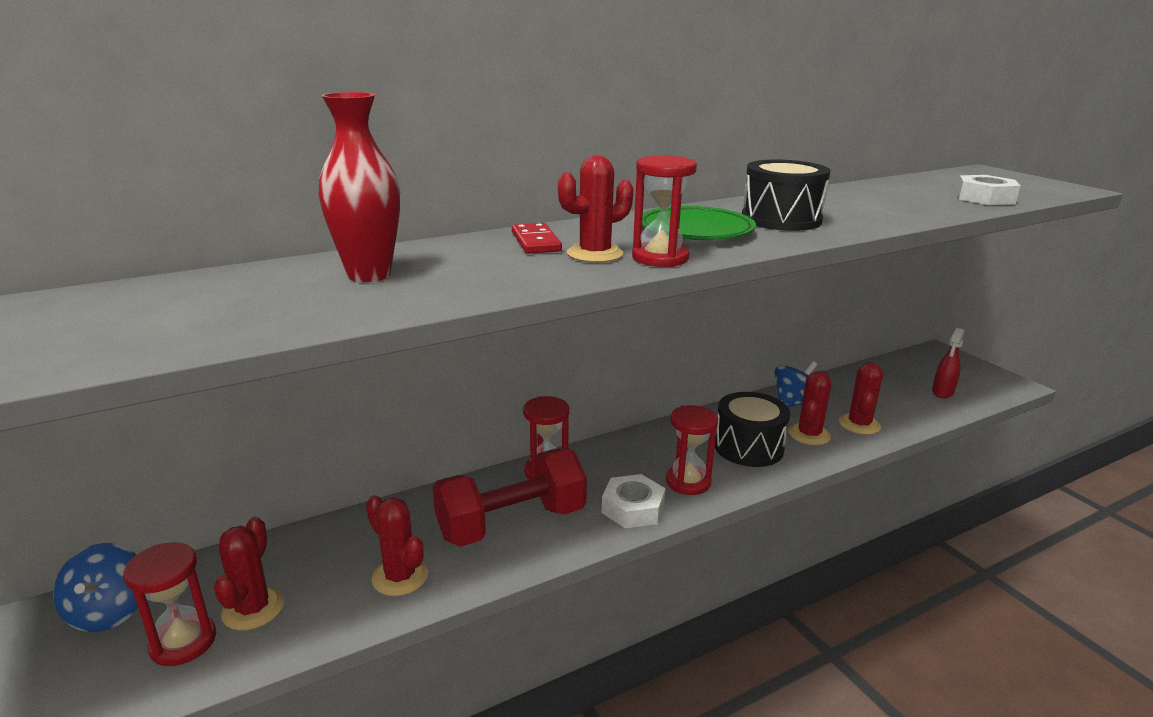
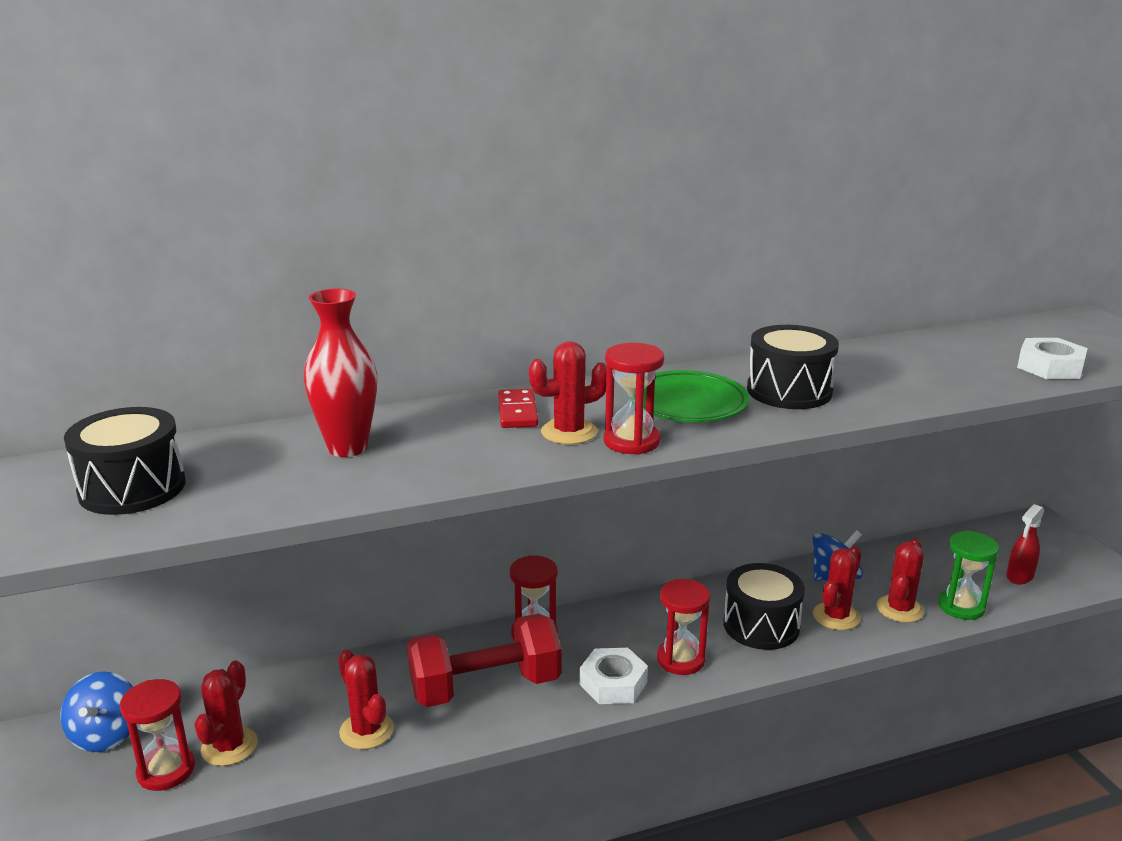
camera: 10 degrees right, 0 degrees up
none -> black drum [64,407,186,515]
none -> green hourglass [938,531,999,620]

